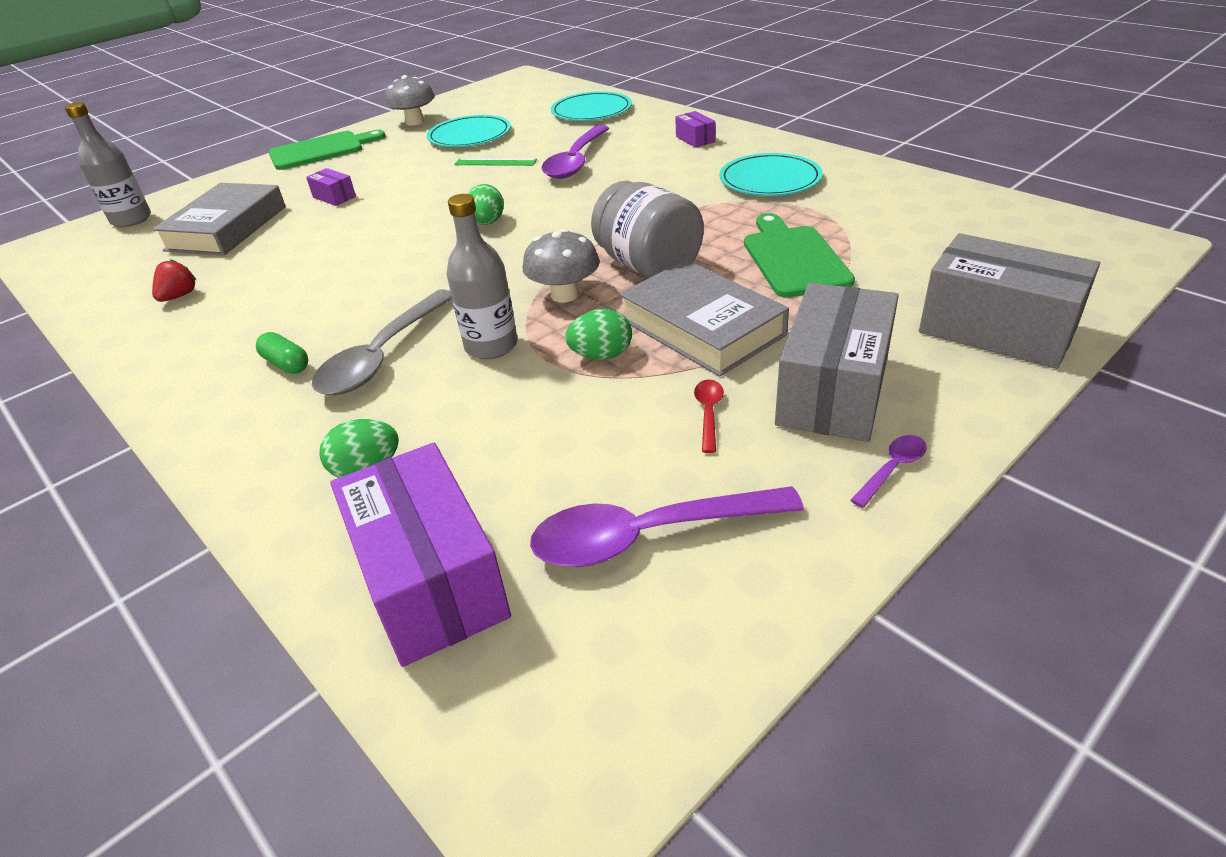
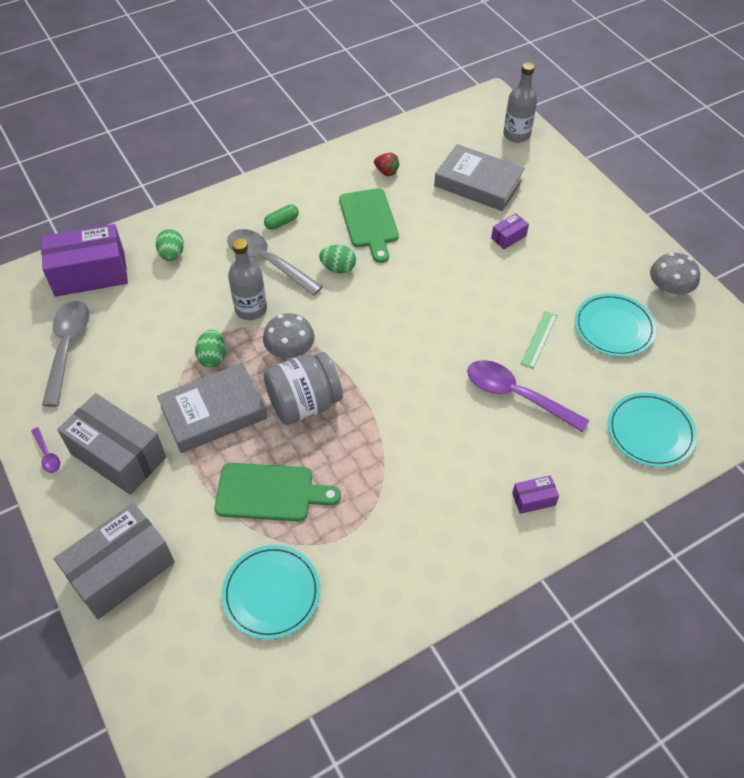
camera: 100 degrees right, 15 degrees up
green cutting board [269,130,386,170] -> green cutting board moved to [339,188,399,263]
green egg [468,184,504,225] -> green egg moved to [319,245,356,273]
purple spoon [530,486,804,567] -> grey spoon [42,301,90,407]
red spoon [694,380,724,453] -> none
turquoise plate [719,153,823,196] -> turquoise plate moved to [222,545,320,639]

